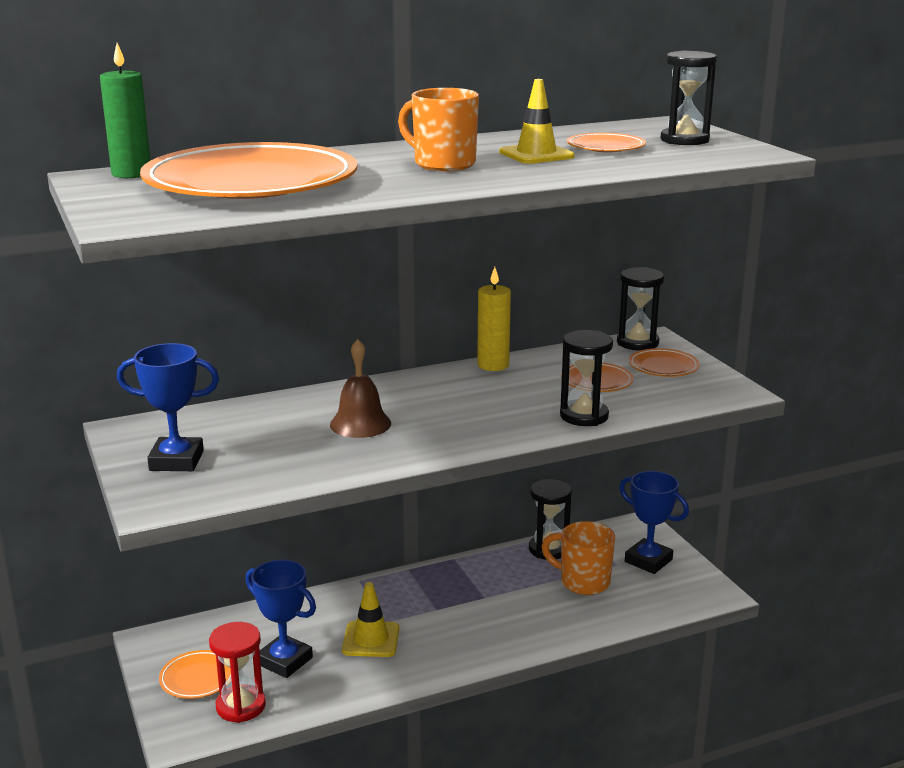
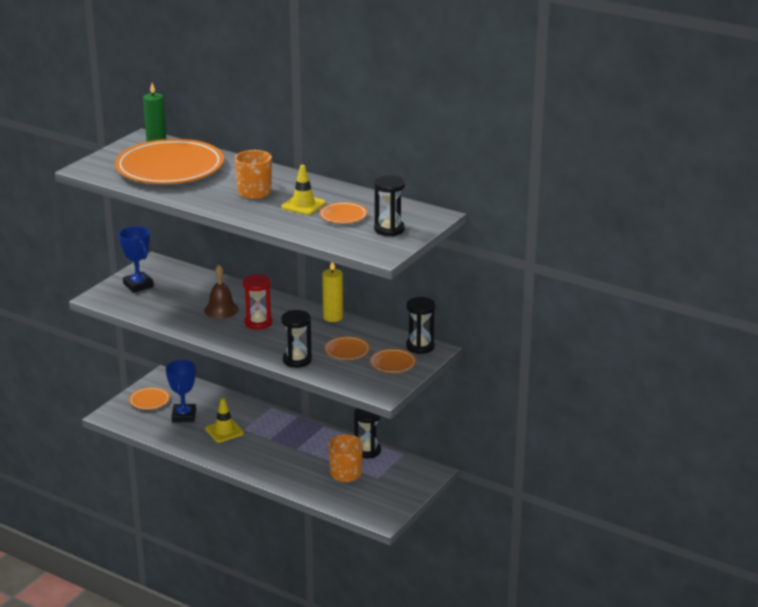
camera: 55 degrees right, 5 degrees up
red hourglass [209,622,266,723] -> red hourglass moved to [243,274,272,330]
blue trophy [619,471,689,574] -> none

